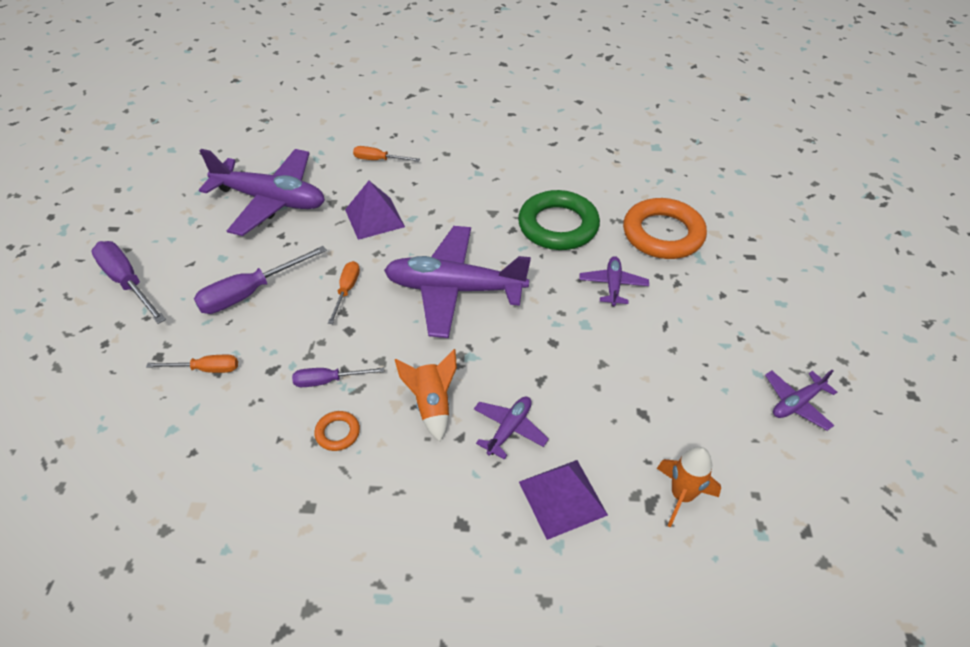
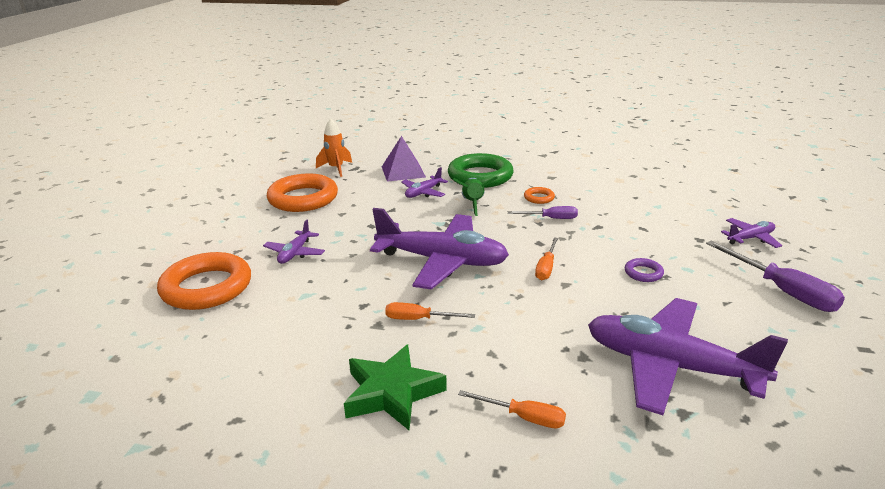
camera: 170 degrees left, 20 degrees down
orange screwdriver [146,355,238,373] -> orange screwdriver moved to [385,302,475,320]
purple screwdriver [194,246,327,314] -> purple ring [624,258,664,282]
purple pyramid [345,181,405,240] -> none
orange rocket [395,349,457,442] -> green rocket [453,176,497,216]
green ring [518,190,600,250] -> green ring moved to [448,153,513,188]
purple plane [765,370,837,431] -> purple plane moved to [721,218,782,248]
none -> orange ring [267,174,338,212]
none -> green star [344,345,447,430]

